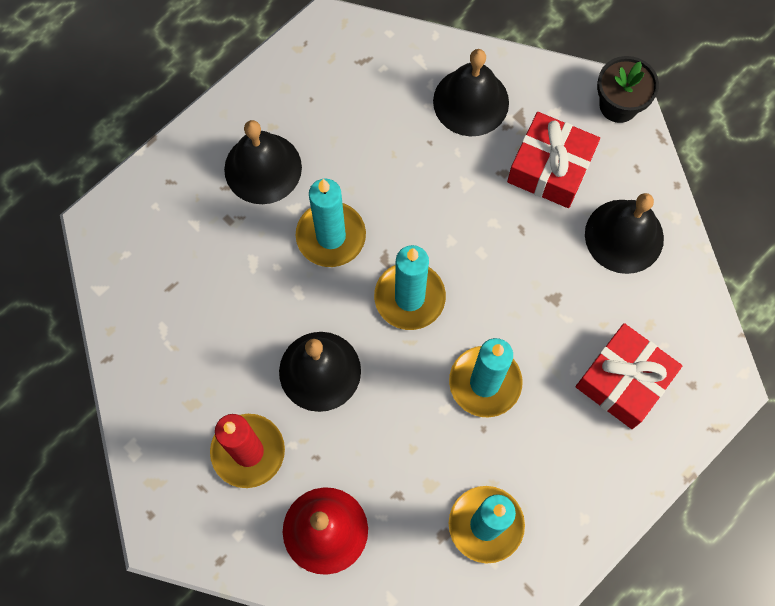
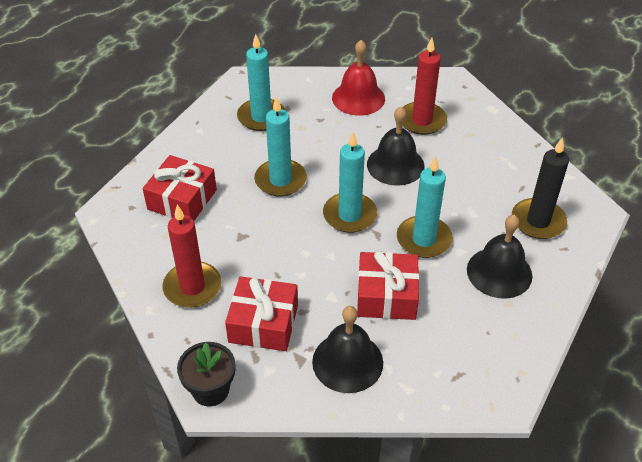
camera: 165 degrees right, 25 degrees down
black bell [585,193,664,274] -> red candle [162,205,222,308]
none -> red gift [357,251,419,320]
none -> black candle [512,137,569,239]

